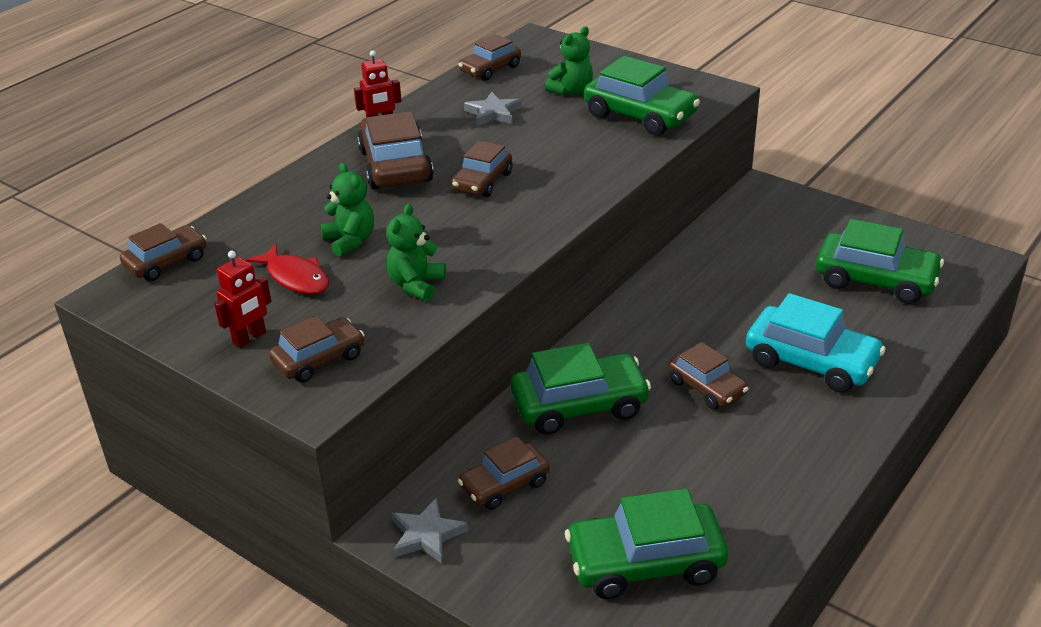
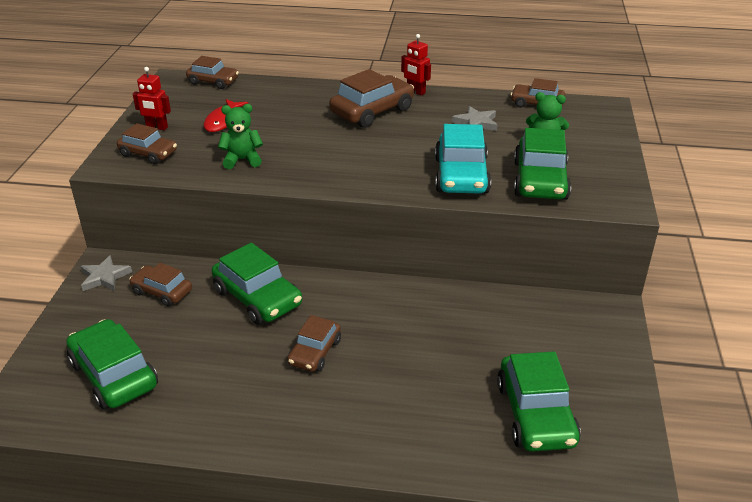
camera: 60 degrees right, 0 degrees up
green teddy bear [320,163,374,257] -> none
brown car [451,140,512,197] -> none
turquoise car [746,293,886,393] -> turquoise car moved to [435,124,491,194]

